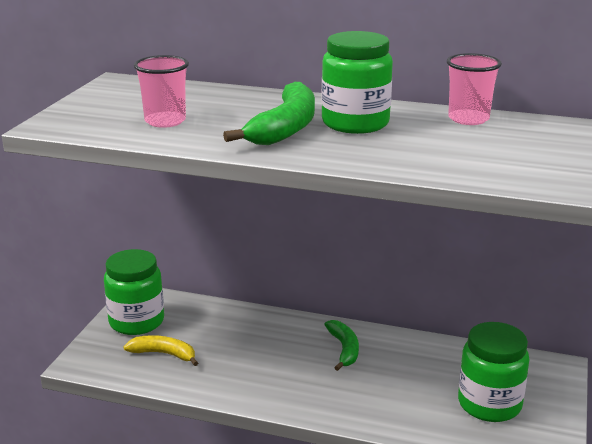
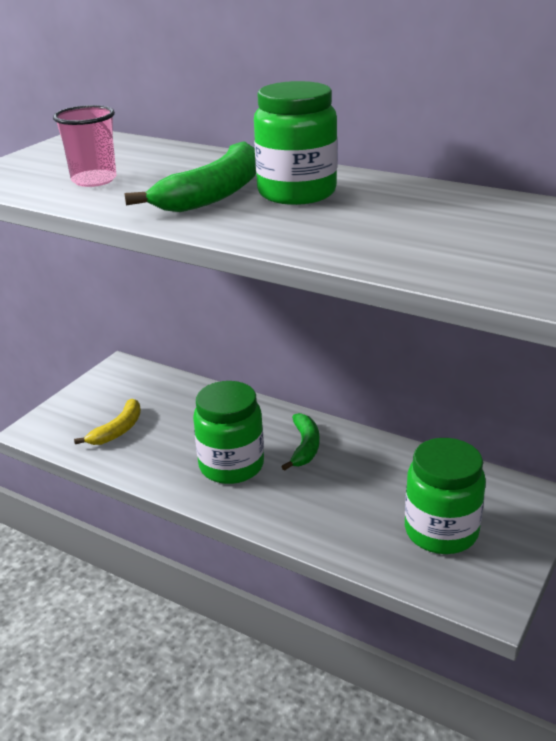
camera: 15 degrees right, 5 degrees up
green jar [104,249,164,335] -> green jar moved to [193,381,264,484]
yellow banana [124,335,198,366] -> yellow banana turned 90 degrees clockwise [74,399,141,445]
pink cup [447,53,502,125] -> none

